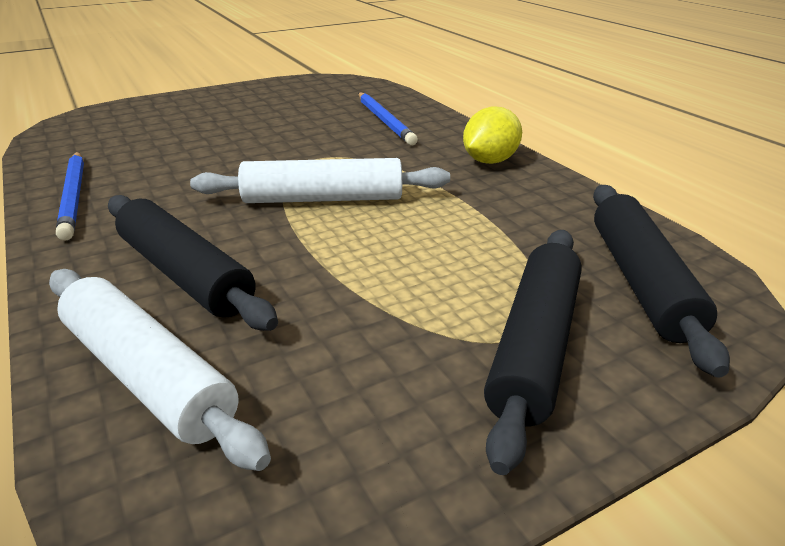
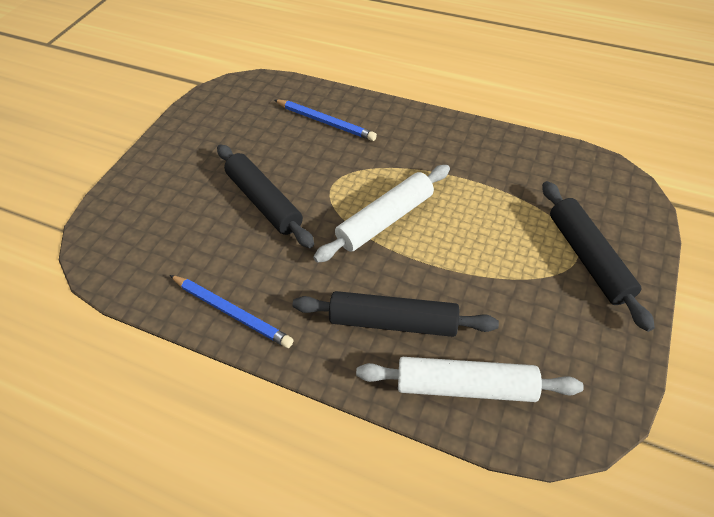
camera: 35 degrees left, 20 degrees up
yellow lemon [463,106,522,164] -> none
black rolling pin [593,185,730,378] -> black rolling pin moved to [217,144,314,248]

